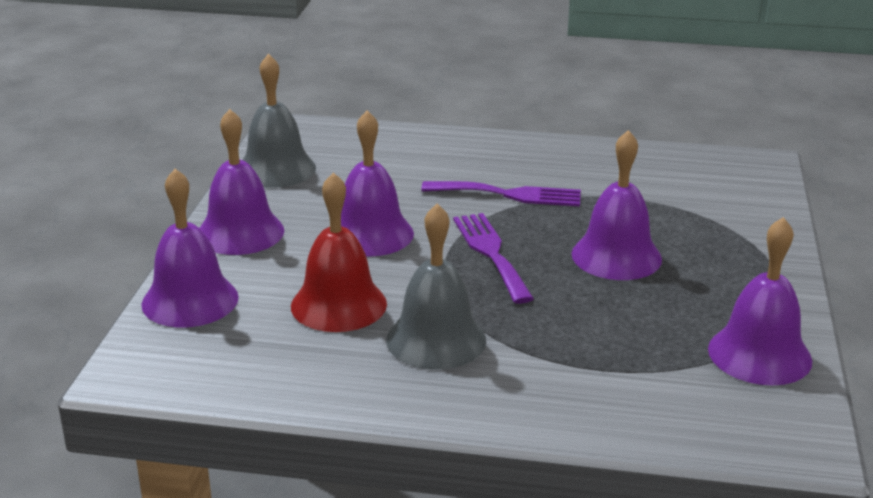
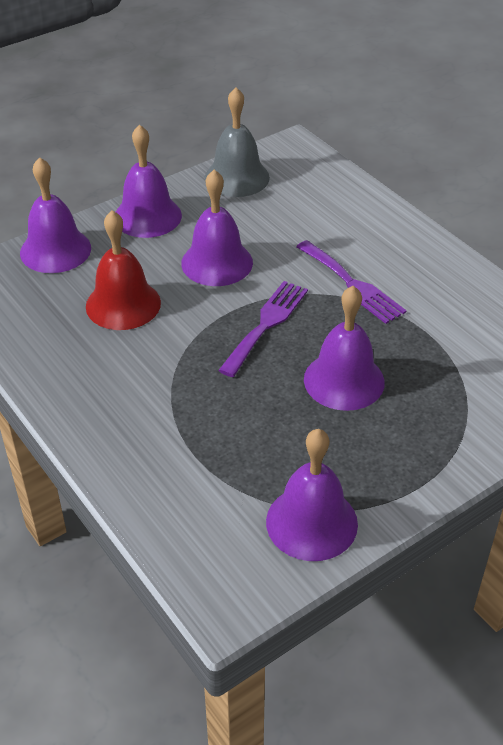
camera: 45 degrees right, 15 degrees up
grey bell [386,204,486,370] -> none

